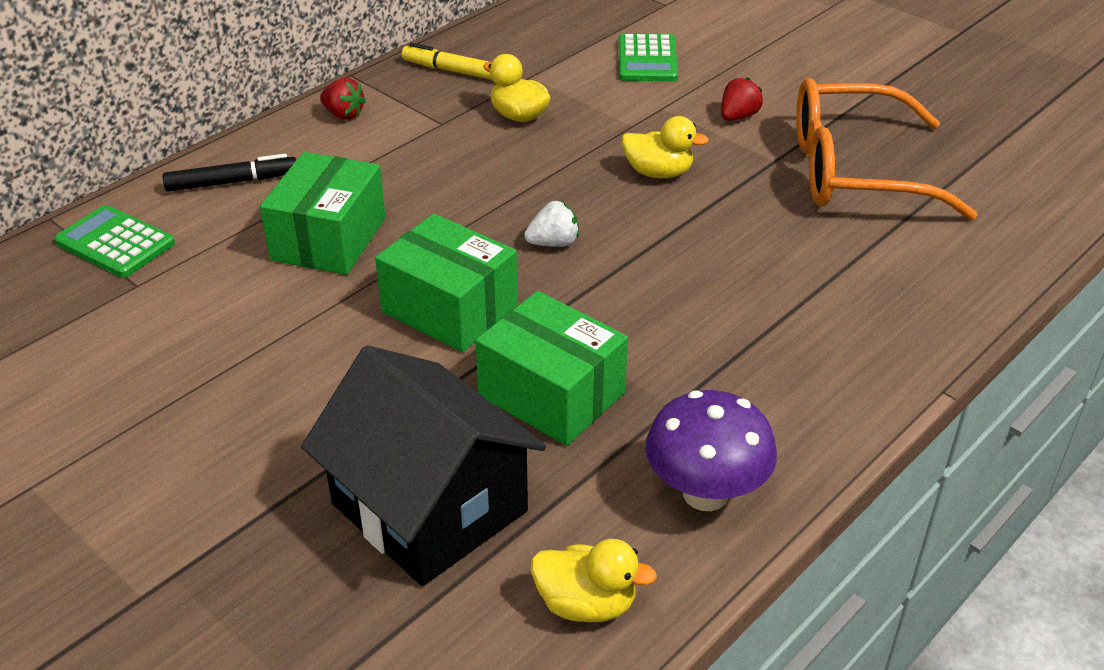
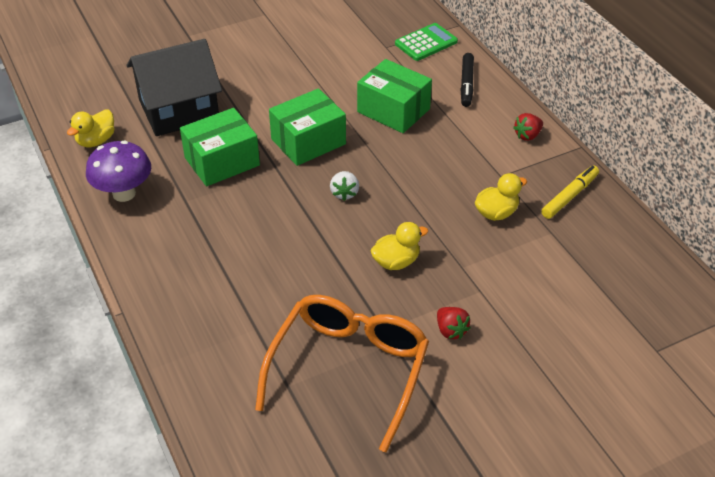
camera: 110 degrees right, 5 degrees up
green calculator [618,33,678,82] -> none
yellow duck [622,116,709,178] -> yellow duck turned 150 degrees counterclockwise [370,222,428,270]

